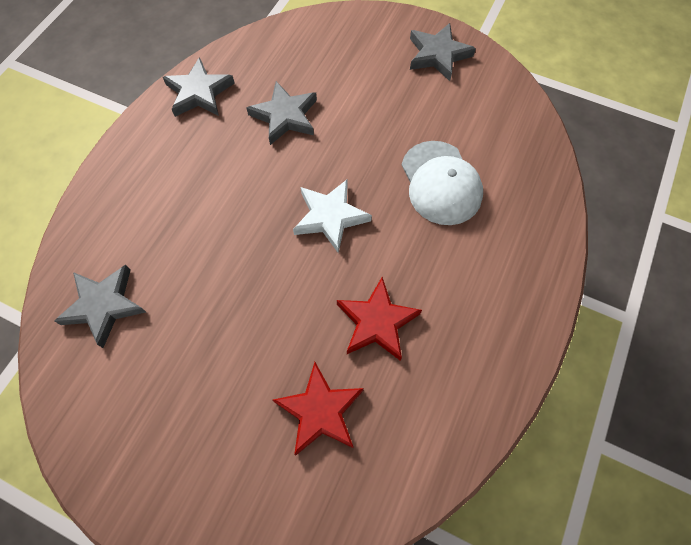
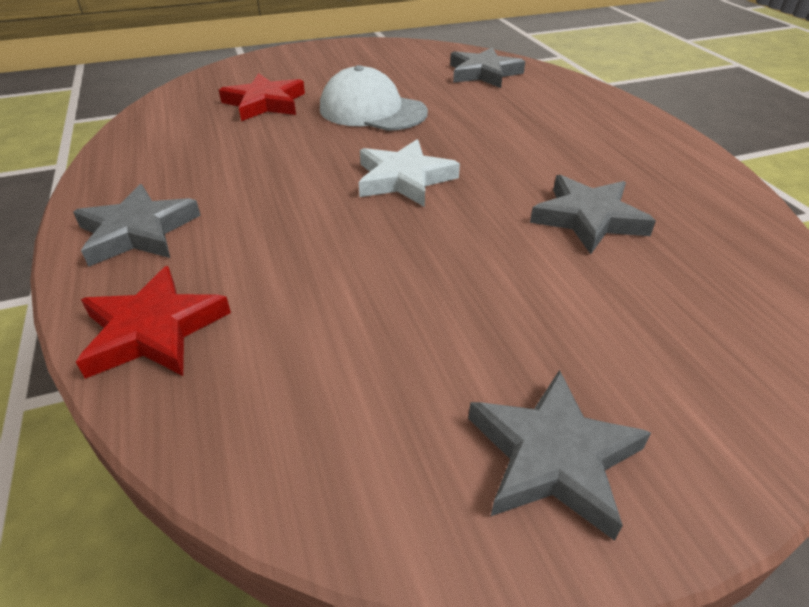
camera: 135 degrees right, 25 degrees down
grey star [163,57,235,117] -> grey star moved to [73,184,201,267]
red star [337,277,422,361] -> red star moved to [76,266,231,379]
white cap [402,141,483,225] -> white cap moved to [320,65,428,131]

